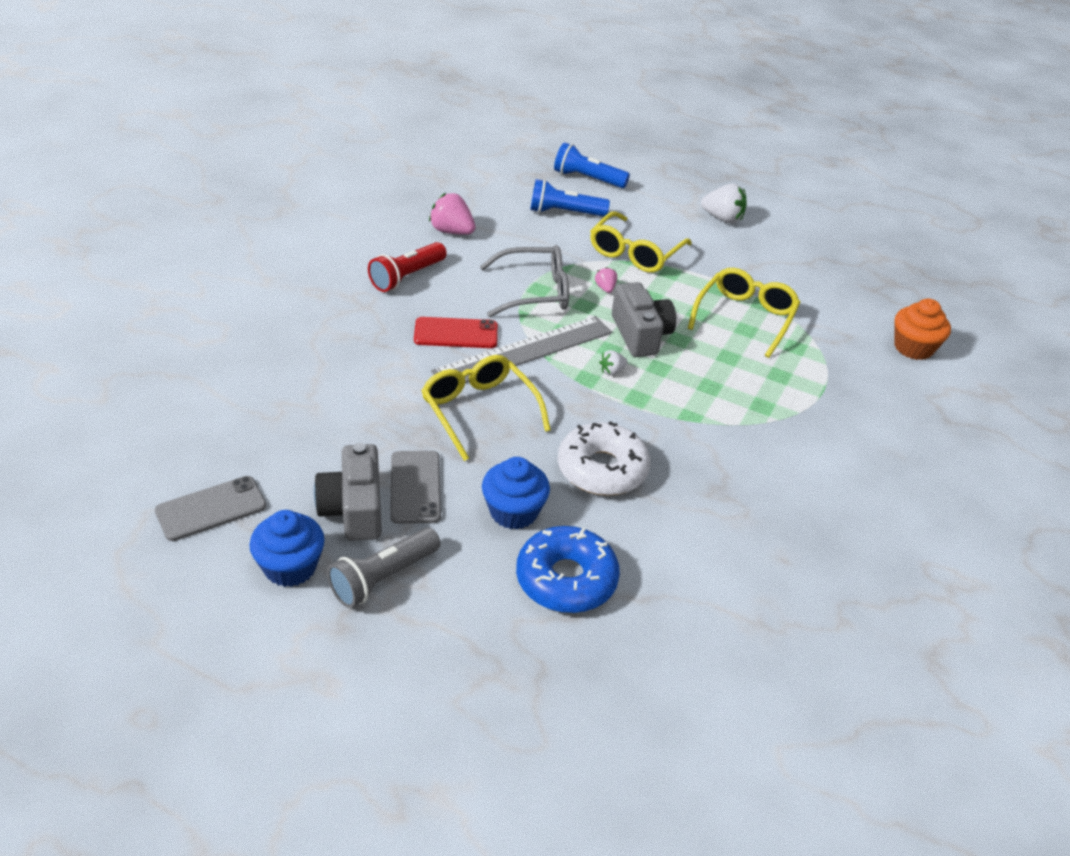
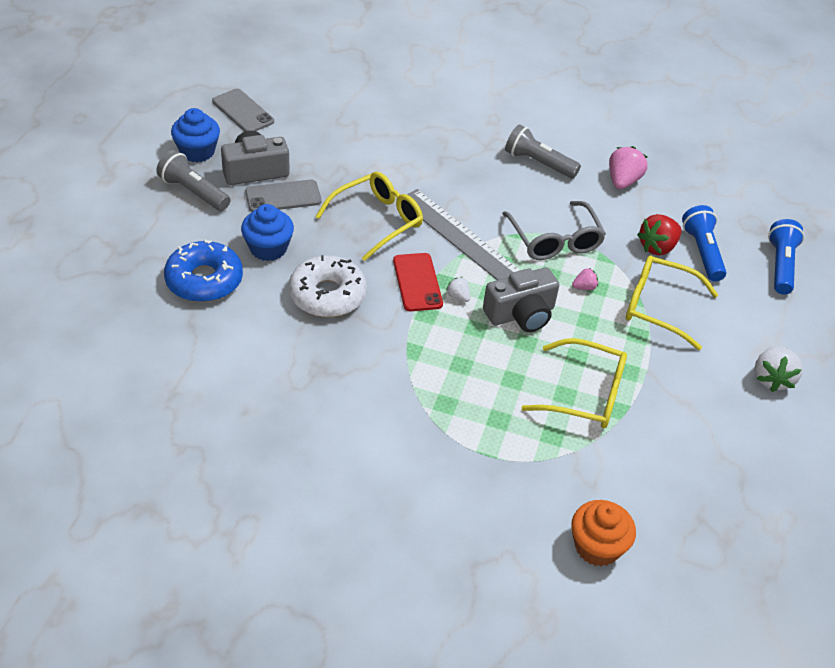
camera: 80 degrees right, 5 degrees up
red flashlight [368,242,447,292] -> grey flashlight [505,124,581,179]
red phone [414,317,498,348] -> red phone moved to [393,253,443,311]
none -> red strawberry [637,214,682,256]

